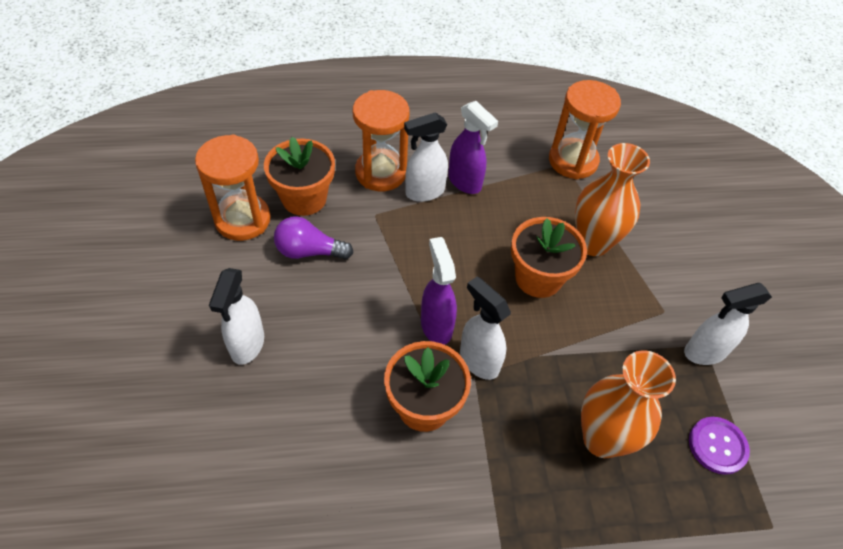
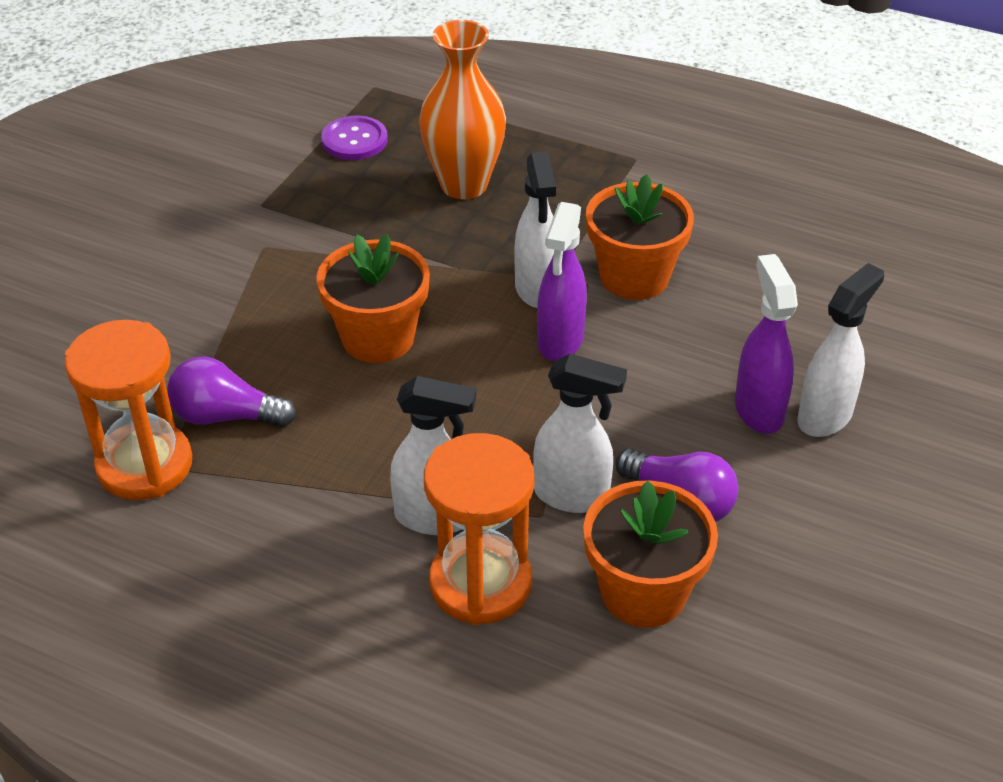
camera: 145 degrees left, 10 degrees down
orange hourglass [195,134,271,241] -> none
purple spray bottle [448,101,498,194] -> purple spray bottle moved to [735,254,798,434]
orange vase [575,143,650,256] -> none
white spray bottle [684,283,772,365] -> white spray bottle moved to [533,354,627,513]
none -> purple light bulb [167,357,296,427]

